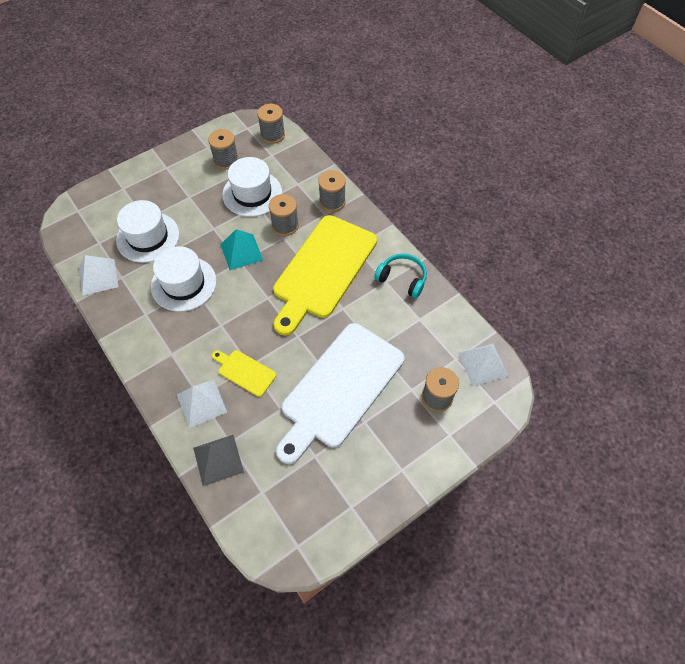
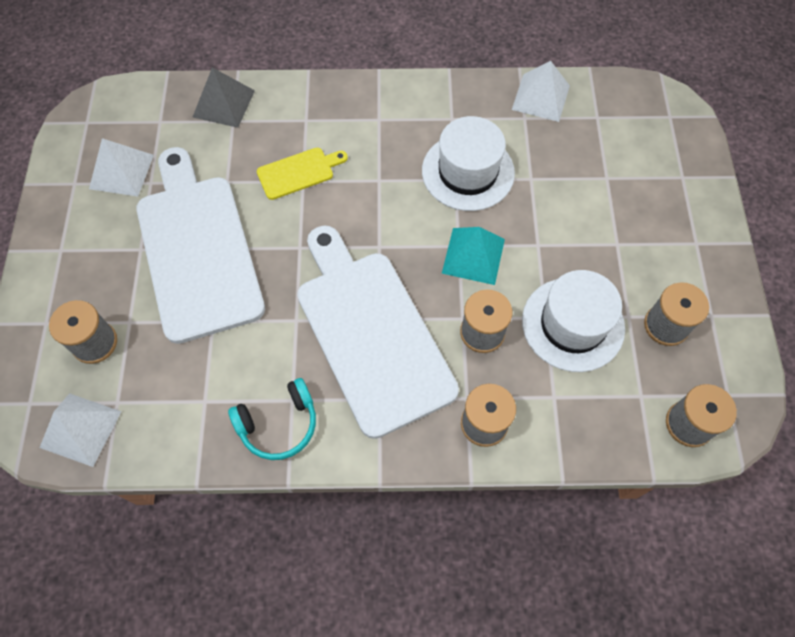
camera: 125 degrees right, 5 degrees up
white hat [116,200,179,263] -> none
white pyramid [177,379,227,428] -> white pyramid moved to [89,138,154,197]
yellow cutting board [273,215,377,335] -> white cutting board [297,226,459,439]

